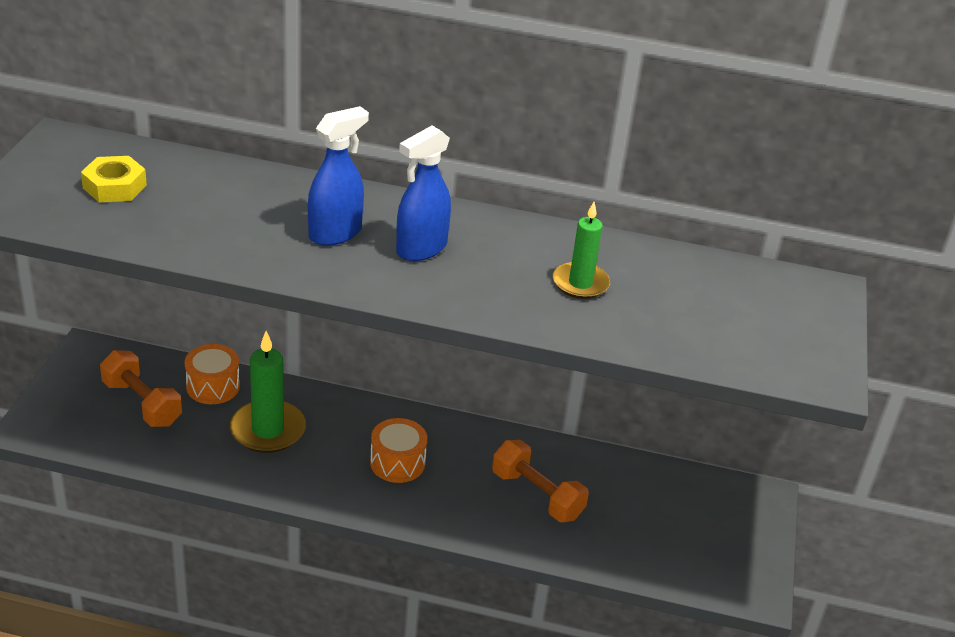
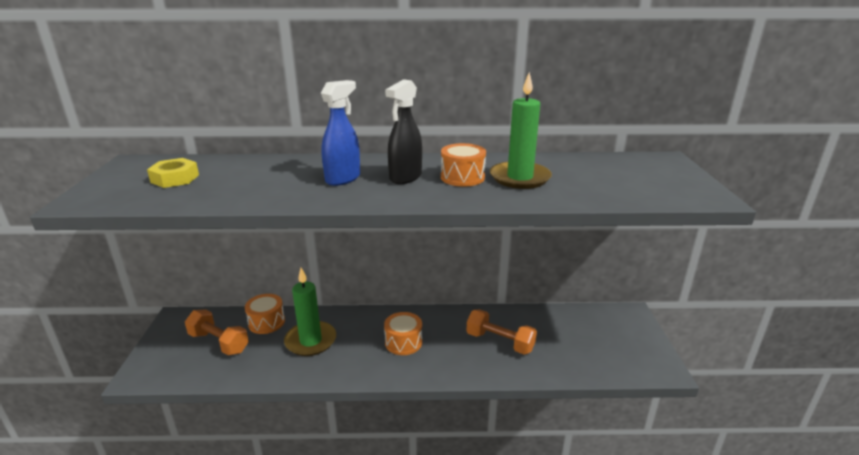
camera: 10 degrees left, 10 degrees down
blue spray bottle [396,126,451,261] -> black spray bottle [385,79,422,184]
green candle [553,202,610,299] -> green candle [490,72,552,189], size x1.53
none -> orange drum [441,143,486,187]

